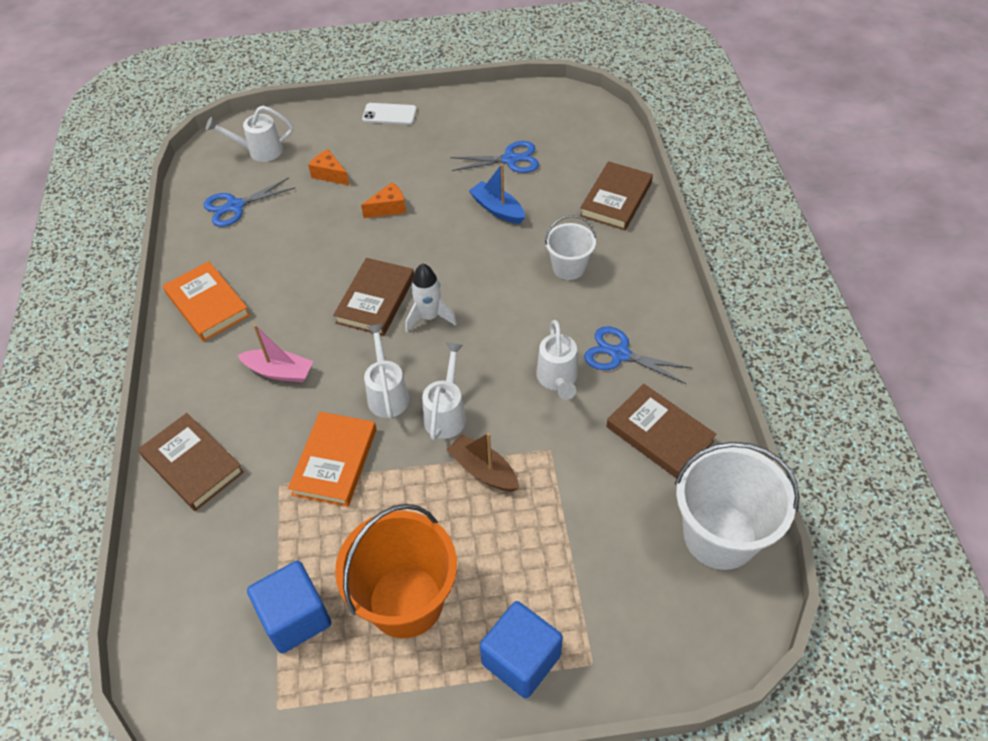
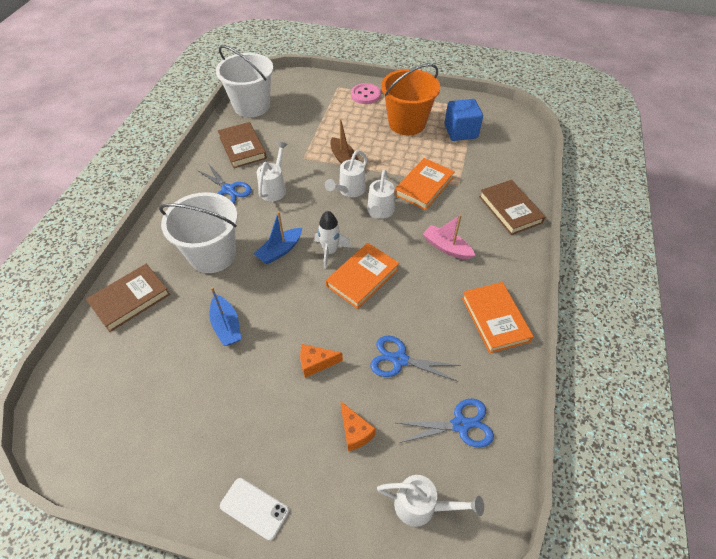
camera: 160 degrees left, 0 degrees up
brown book [333,258,414,336] -> orange book [326,243,399,309]
blue scissors [450,141,539,173] -> blue scissors moved to [370,336,461,382]
blue cube [480,601,563,699] -> pink button [351,83,381,104]
white bucket [545,215,596,280] -> white bucket [159,192,238,273], size x1.79
none -> blue boat [254,211,302,264]

